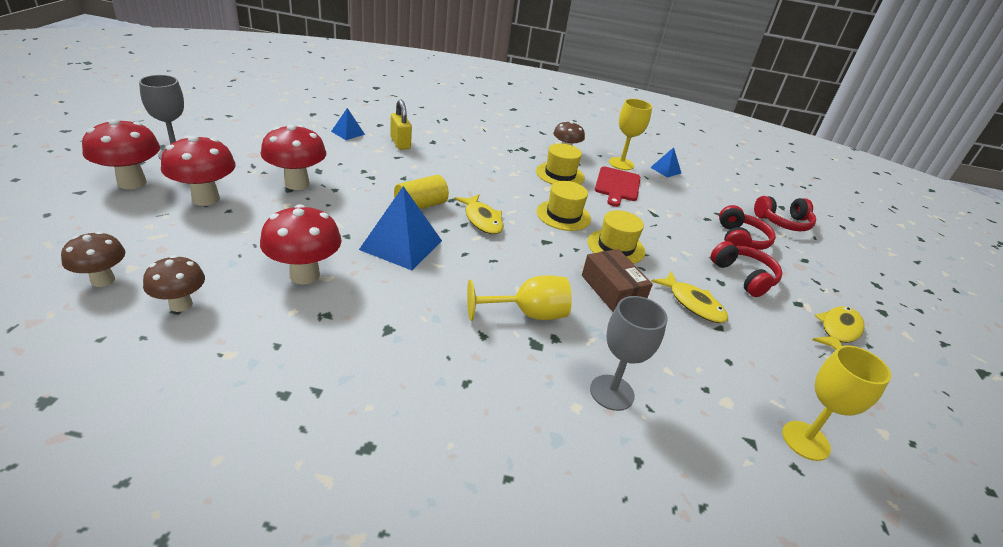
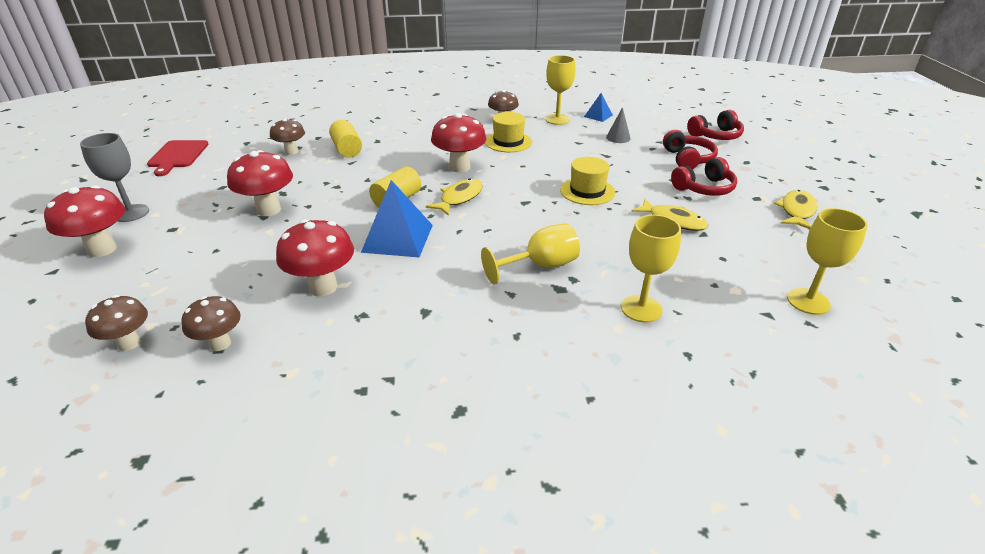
camera: 10 degrees left, 0 degrees up
red mushroom [161,135,236,206] -> red mushroom moved to [431,113,487,172]
blue pyramid [331,108,365,140] -> brown mushroom [270,118,305,155]
yellow padlock [390,99,412,150] -> yellow cylinder [329,120,362,158]
yellow fish [454,194,503,234] -> yellow fish turned 105 degrees counterclockwise [426,178,483,216]
yellow hat [537,181,591,231] -> none
brown box [582,249,653,312] -> none
grey goblet [590,296,667,411] -> yellow goblet [621,215,681,322]
red cutting board [595,166,641,207] -> red cutting board moved to [147,140,209,176]
red headphones [711,241,782,297] -> red headphones turned 105 degrees clockwise [671,157,737,196]
none -> grey cone [606,107,631,143]

